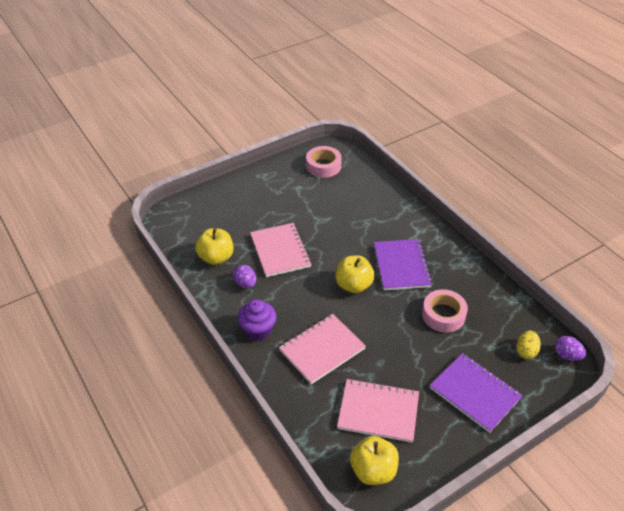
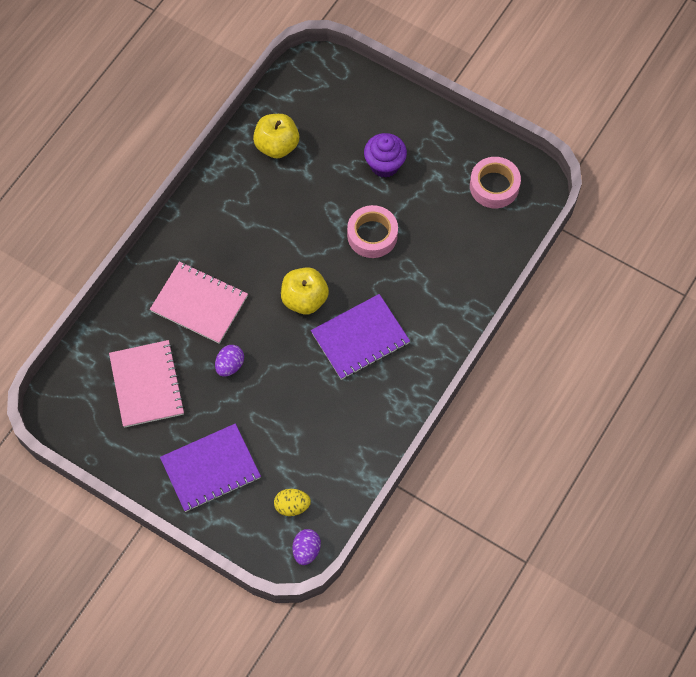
camera: 65 degrees right, 20 degrees up
purple egg [233,265,256,288] -> purple egg moved to [215,345,244,377]
purple cupcake [238,299,277,341] -> purple cupcake moved to [364,133,407,178]
pink notebook [250,223,312,277] -> none
yellow apple [350,436,399,485] -> none
pink tape [422,289,468,333] -> pink tape moved to [347,205,398,258]
purple notebook [430,353,523,433] -> purple notebook turned 45 degrees clockwise [160,423,261,512]

